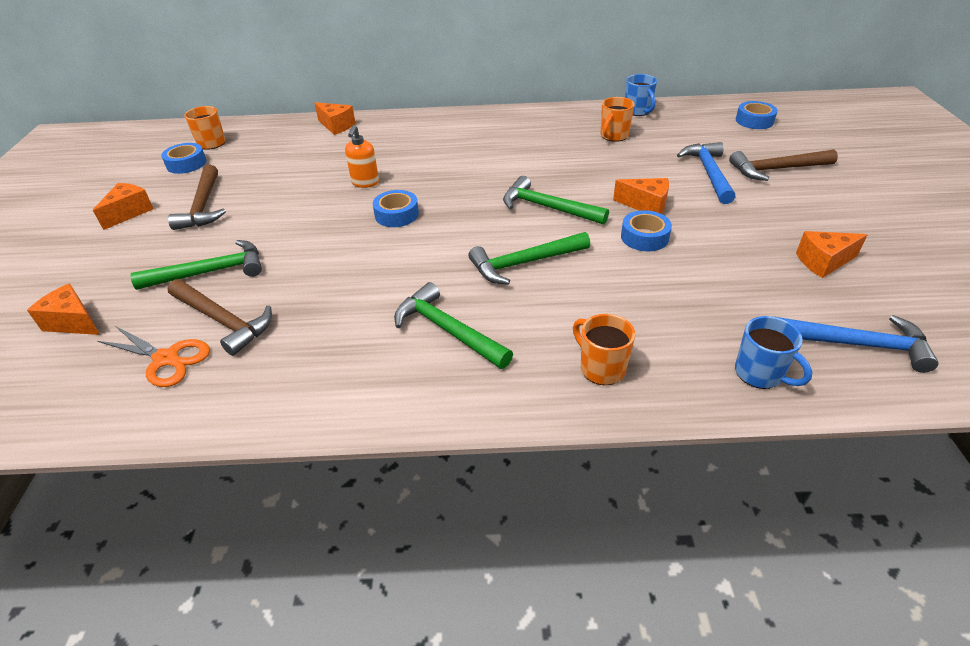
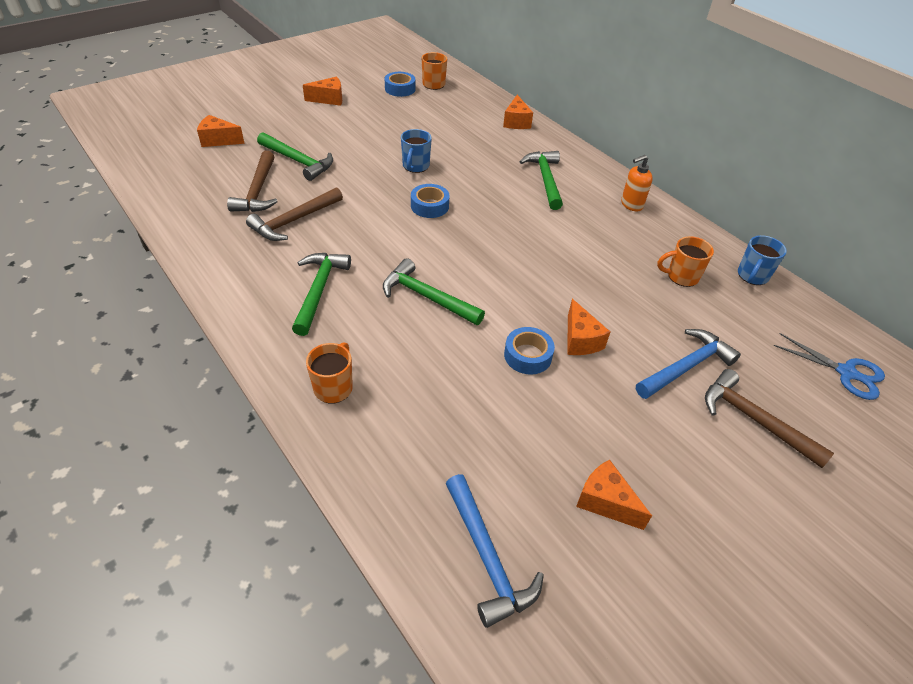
camera: 50 degrees right, 5 degrees up
orange cheese [27,283,100,335] -> orange cheese turned 75 degrees counterclockwise [197,115,245,147]
orange scissors [97,326,210,387] -> none
brown hammer [168,165,226,230] -> brown hammer moved to [246,187,343,241]
orange soap dispenser [345,125,379,188] -> orange soap dispenser moved to [621,155,653,211]
green hammer [503,176,609,225] -> green hammer moved to [519,151,563,210]
blue mug [735,316,812,389] -> blue mug moved to [401,129,432,173]
blue tape [736,101,778,129] -> blue scissors [774,333,885,400]

